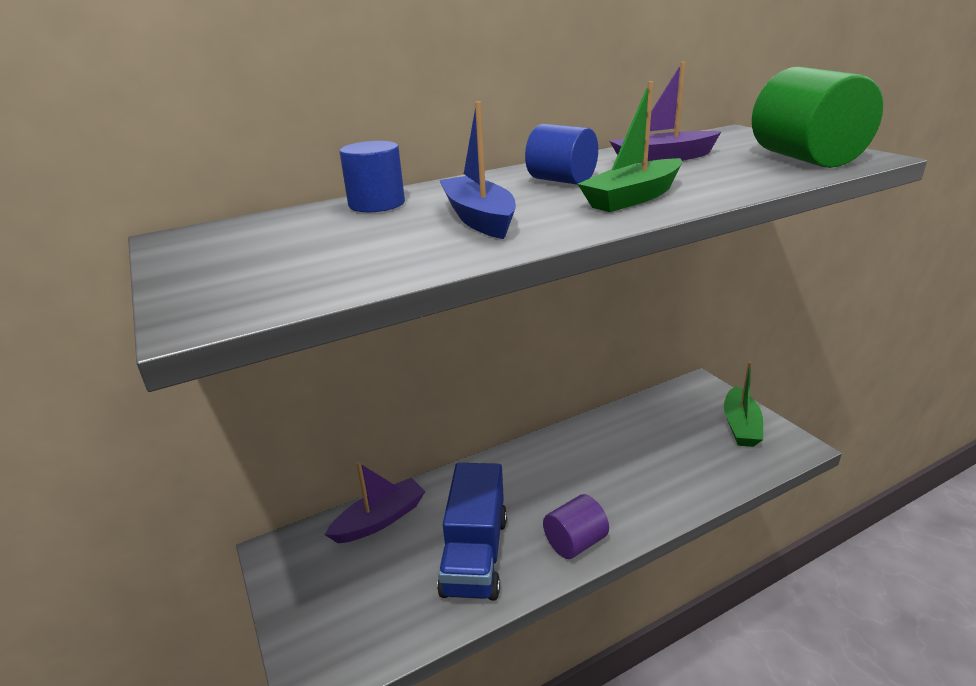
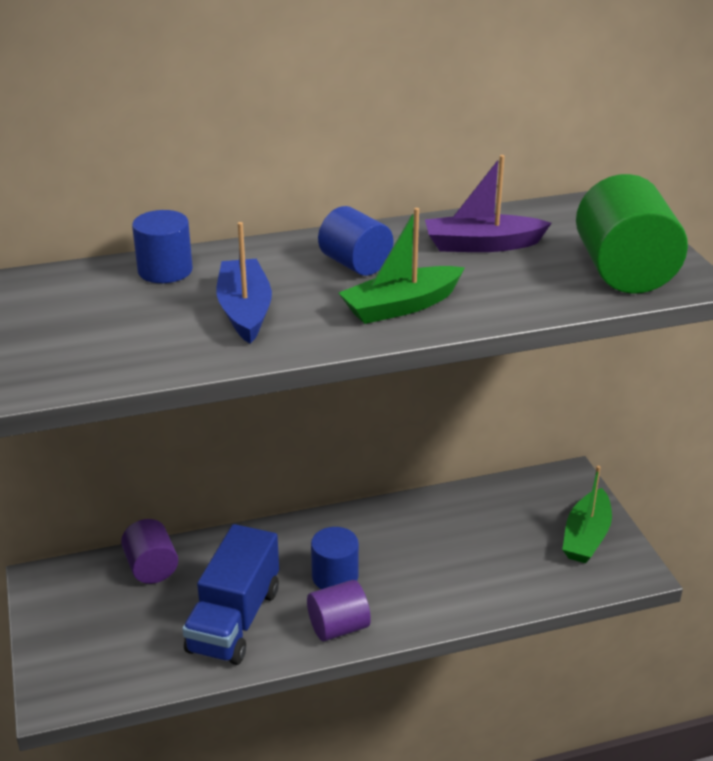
camera: 10 degrees right, 5 degrees up
purple boat [325,462,426,543] -> purple cylinder [121,519,178,584]
none -> blue cylinder [311,527,359,589]

